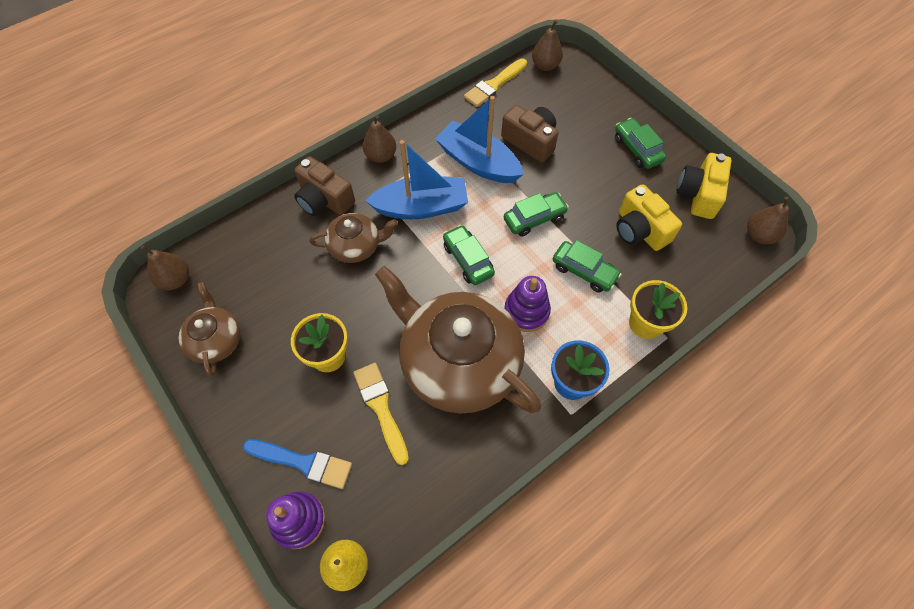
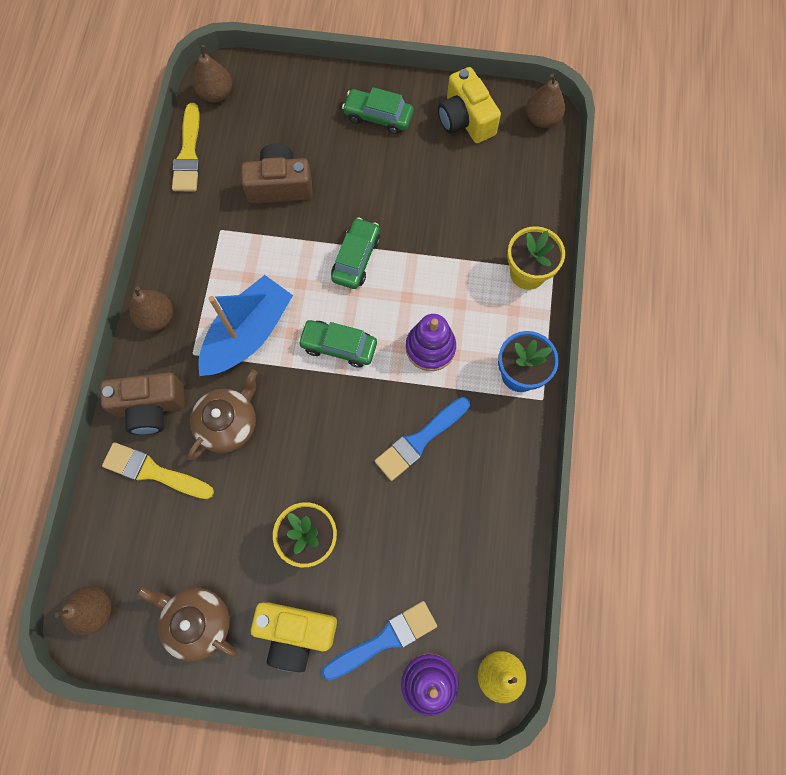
camera: 45 degrees left, 10 degrees up
yellow brush [353,363,409,465] -> yellow brush moved to [102,442,214,499]
brown teapot [375,266,541,414] -> blue brush [375,397,470,481]
blue boat [435,96,524,183] -> none
green car [553,240,622,292] -> none
yellow camera [616,184,682,251] -> yellow camera moved to [251,602,337,672]

